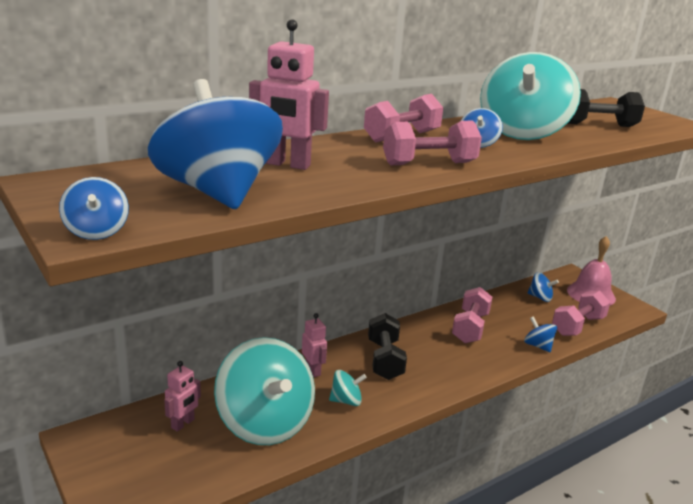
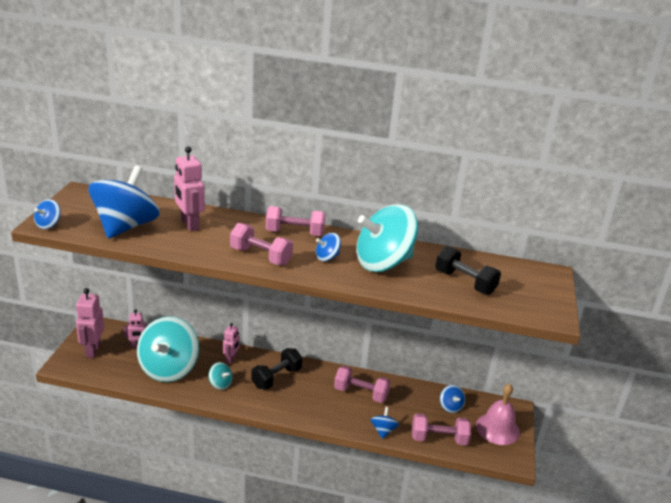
camera: 45 degrees right, 5 degrees up
pink dumbbell [452,287,493,343] -> pink dumbbell turned 45 degrees clockwise [334,366,391,403]
none -> pink robot [76,288,104,358]

